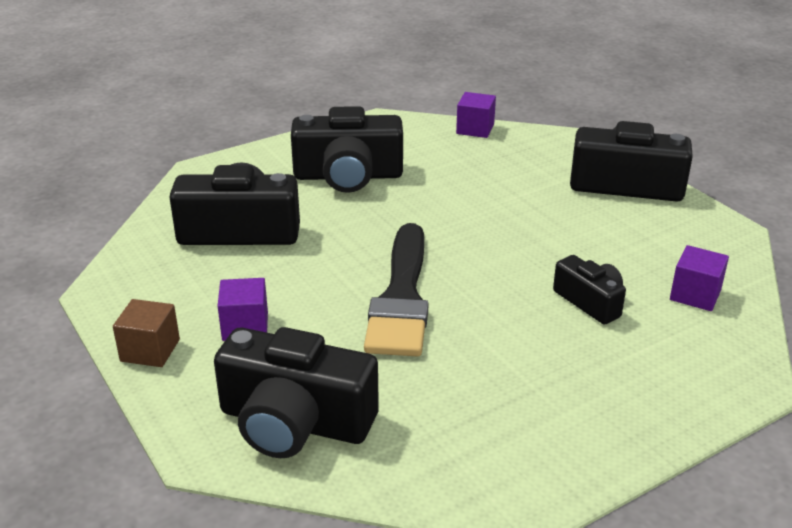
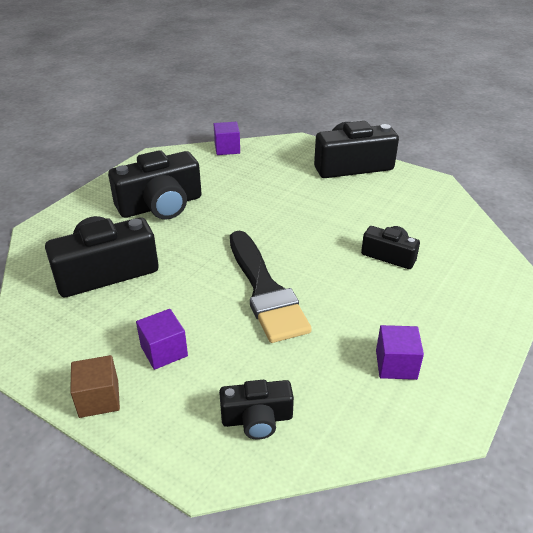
camera: 25 degrees left, 5 degrees up
black camera [214,327,379,458] -> black camera [219,380,294,440], size x0.56
purple cube [670,245,729,311] -> purple cube moved to [376,325,424,380]

